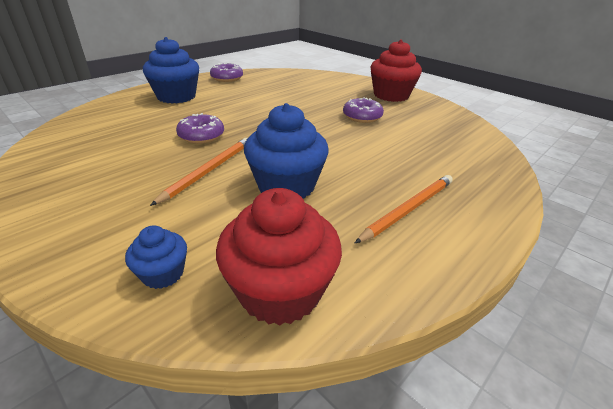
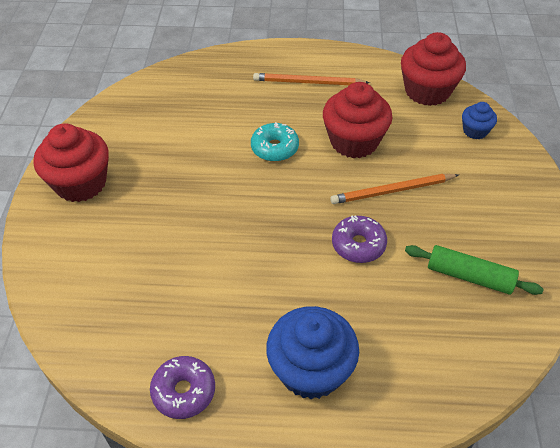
camera: 130 degrees left, 15 degrees up
blue cupcake [244,103,329,198] -> red cupcake [323,82,392,158]
purple donut [343,97,384,123] -> none
none -> turquoise donut [251,122,299,162]
none -> green rolling pin [405,245,544,295]

